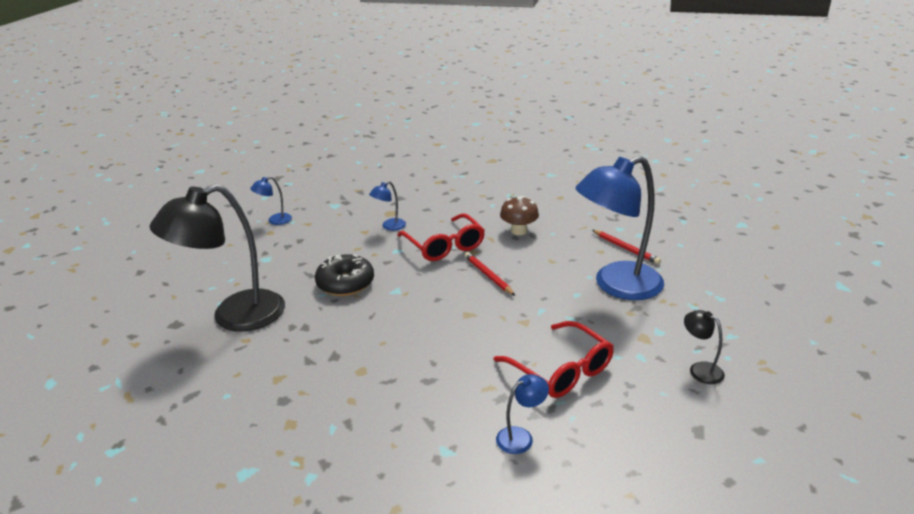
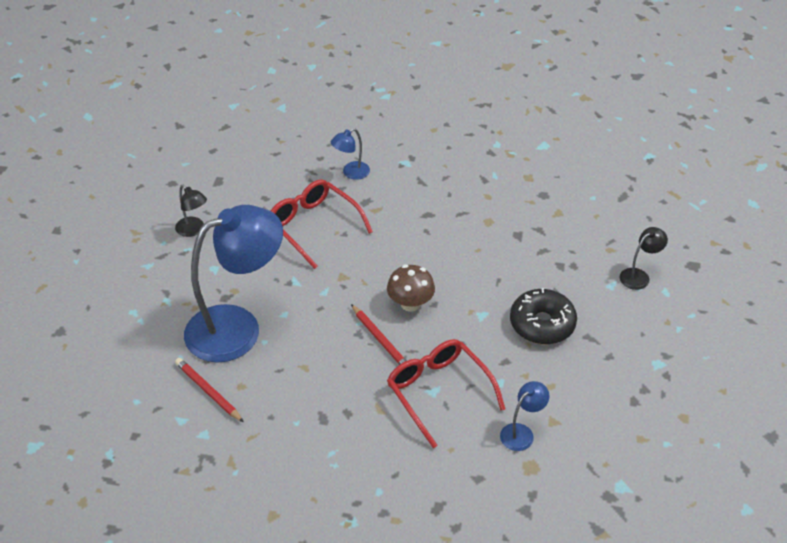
camera: 175 degrees right, 15 degrees up
black lamp [150,184,285,332] -> black lamp [620,227,668,290], size x0.41
blue lamp [250,176,292,225] -> none
brown mushroom [500,196,539,235] -> brown mushroom moved to [387,265,435,312]

